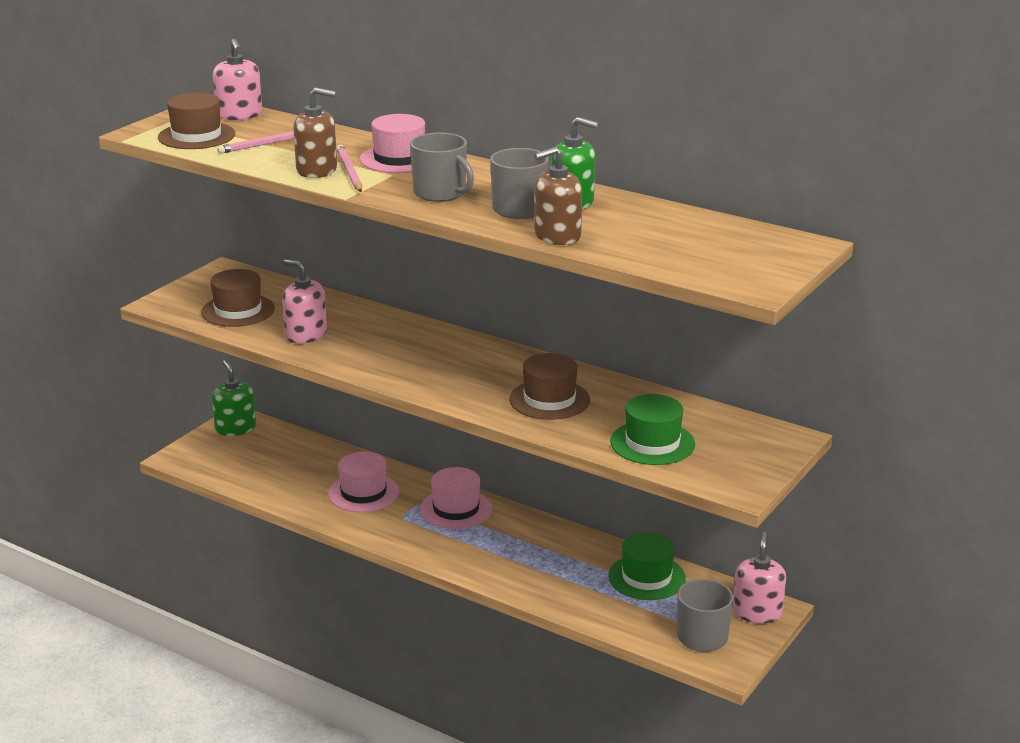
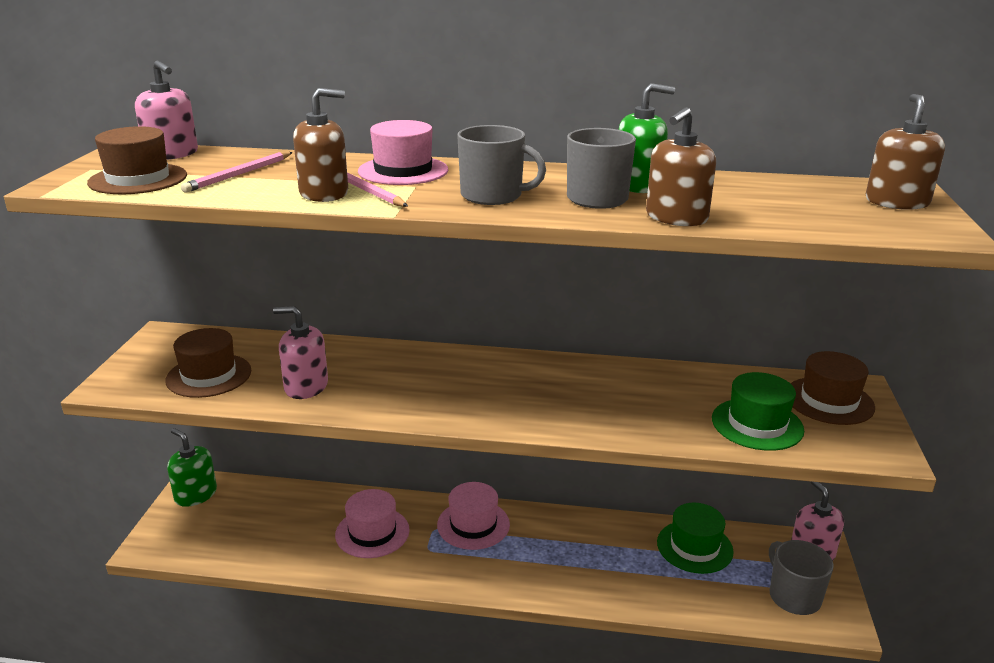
camera: 25 degrees left, 0 degrees up
brown hat [509,353,590,420] -> brown hat moved to [790,351,875,425]
none -> brown soap dispenser [866,94,945,210]

